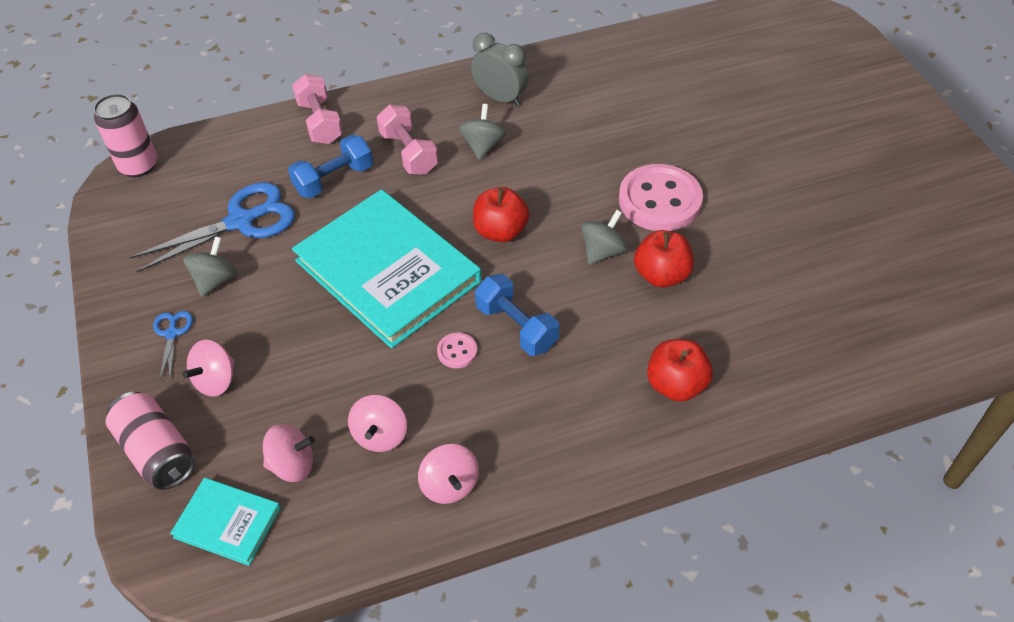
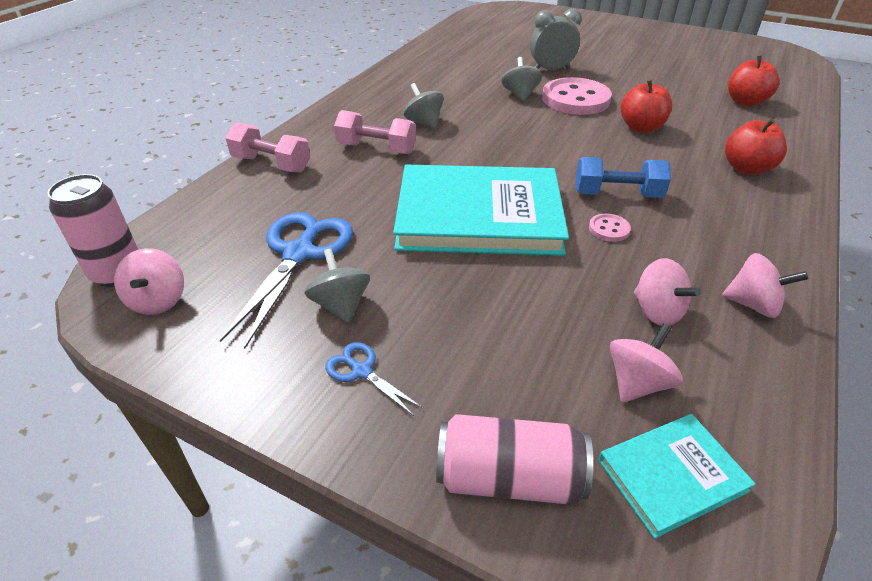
camera: 45 degrees left, 10 degrees down
pink spinning top [183,340,235,397] -> pink spinning top moved to [114,248,184,315]
blue dumbbell [288,134,373,198] -> none
grey clock [471,33,529,106] -> grey clock moved to [530,8,582,70]
red apple [473,187,530,242] -> red apple moved to [728,55,779,106]
grey spinning top [581,210,628,265] -> grey spinning top moved to [501,57,542,102]

